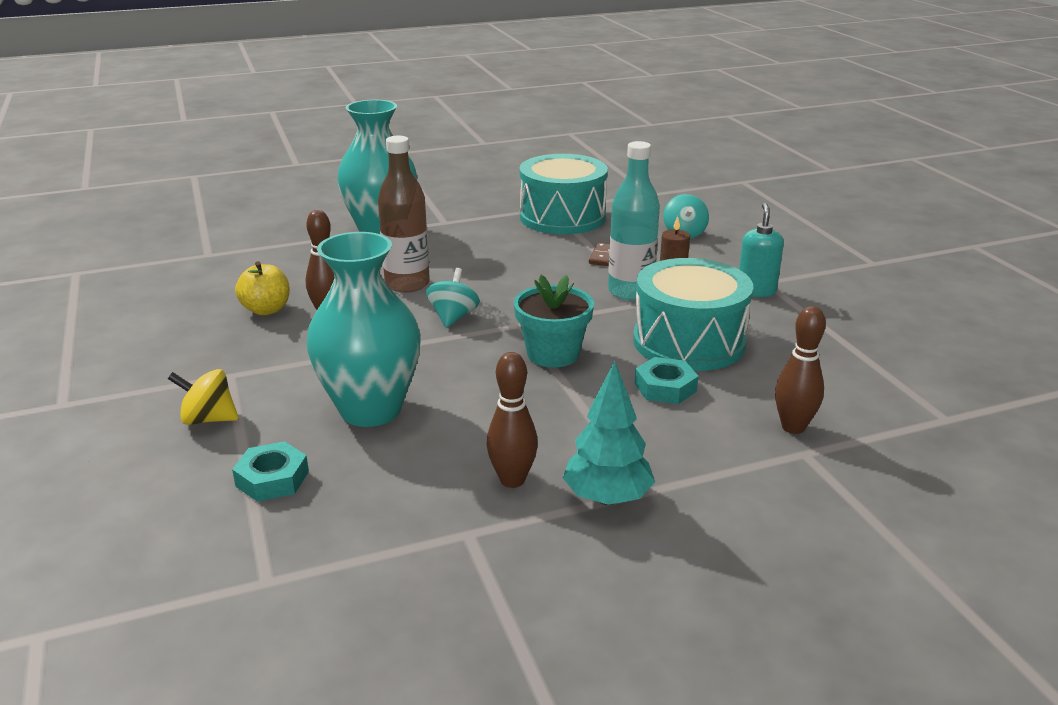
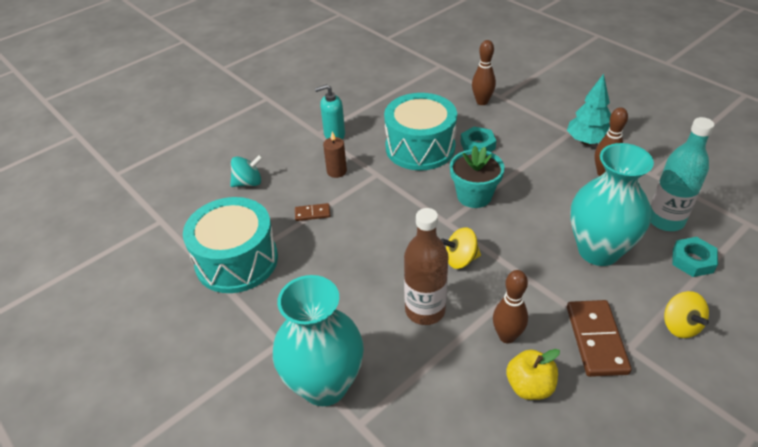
camera: 110 degrees left, 15 degrees up
turquoise spinning top [426,268,480,328] -> yellow spinning top [441,227,481,269]
turquoise bottle [608,141,660,301] -> turquoise bottle moved to [651,117,715,231]
none -> brown domino [567,300,632,377]

